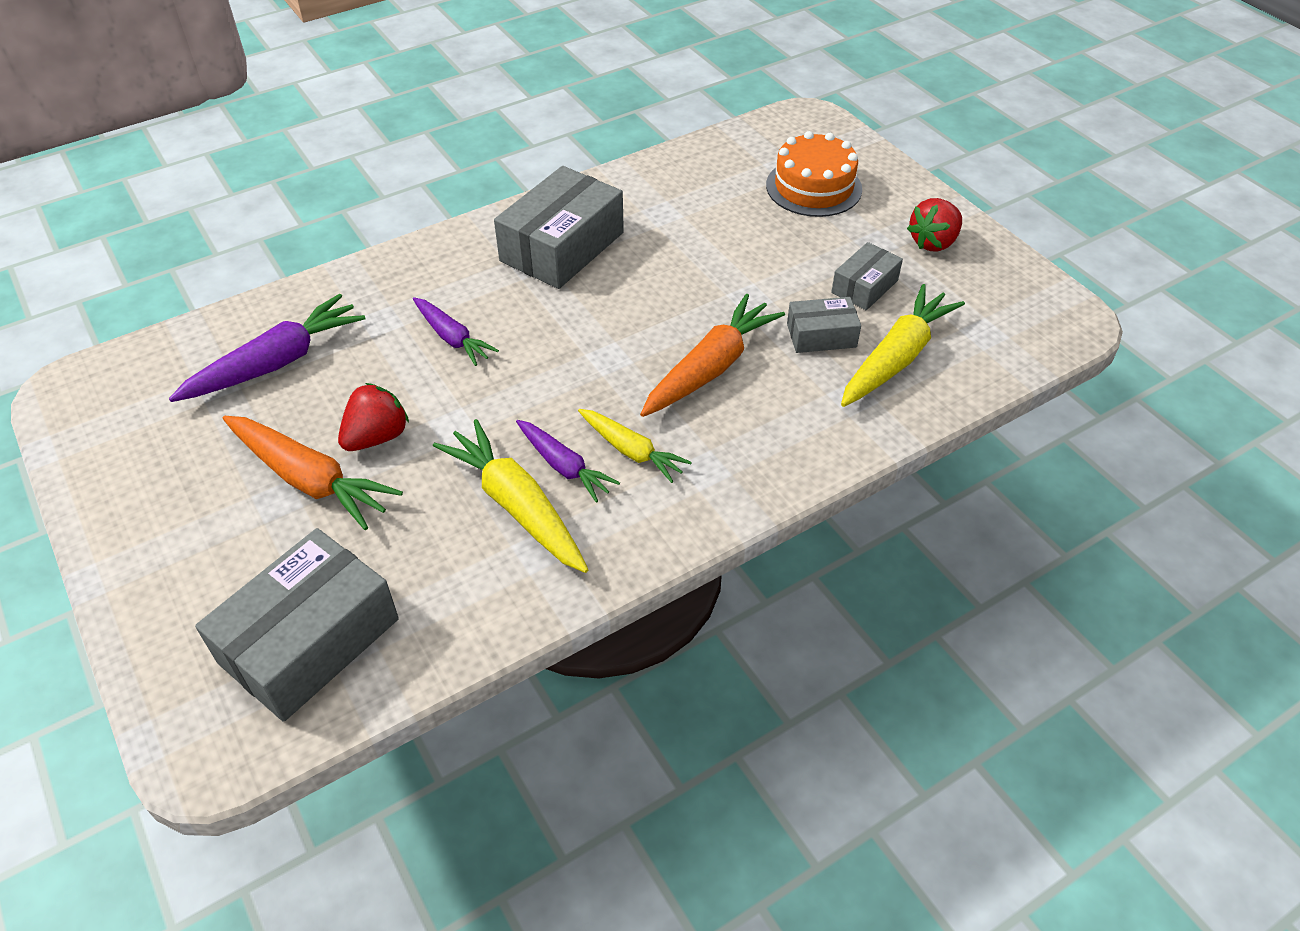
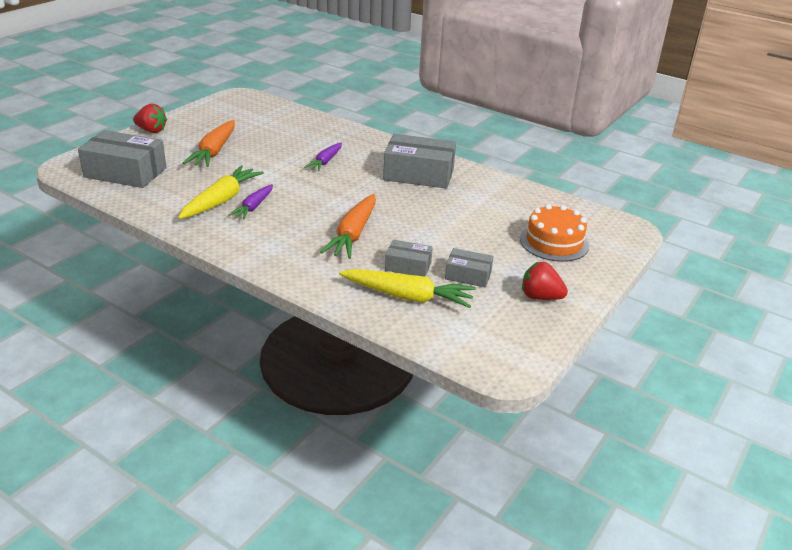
camera: 65 degrees right, 15 degrees down
purple carrot [169,294,365,402] -> none
red strawberry [338,383,409,451] -> red strawberry moved to [133,104,167,133]
yellow carrot [578,409,692,483] -> none
orange carrot [640,294,785,417] -> orange carrot turned 90 degrees clockwise [320,194,376,259]
grey box [787,297,861,353] -> grey box turned 45 degrees counterclockwise [385,240,433,277]

